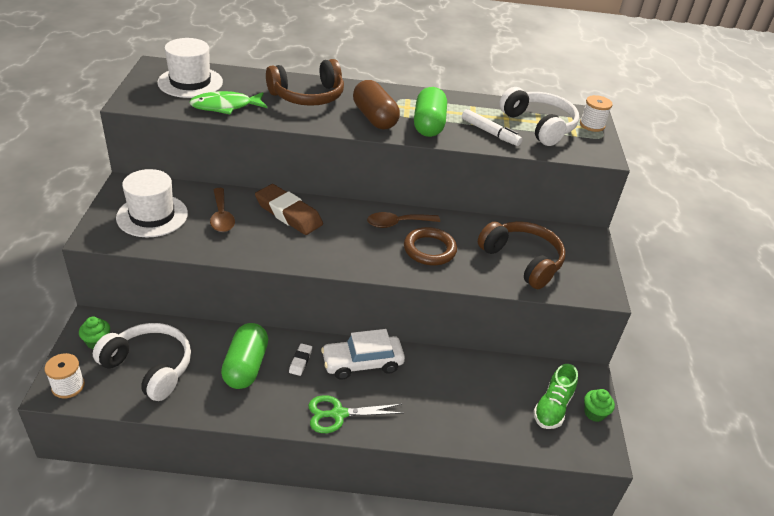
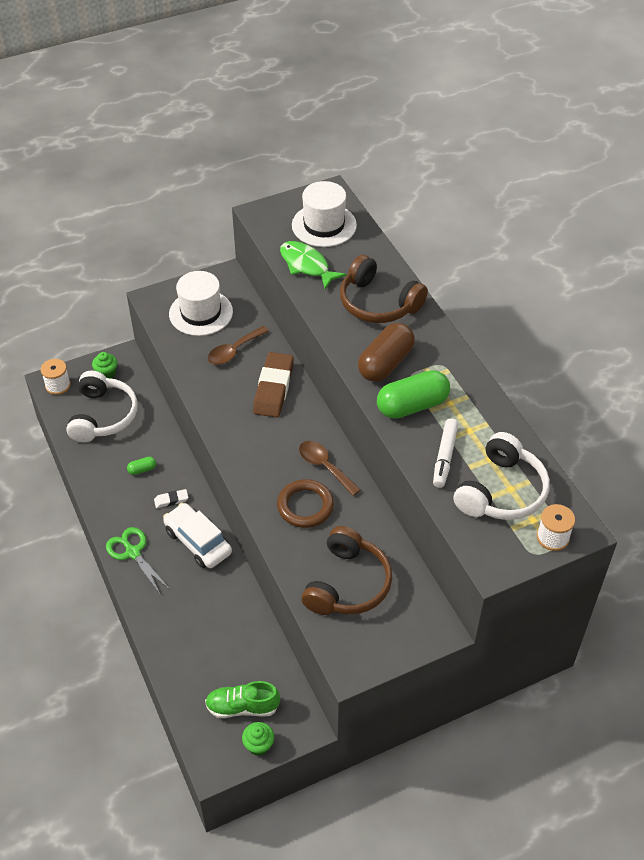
camera: 65 degrees right, 10 degrees up
green capsule [221,323,268,389] -> green capsule [127,457,156,475], size x0.43

